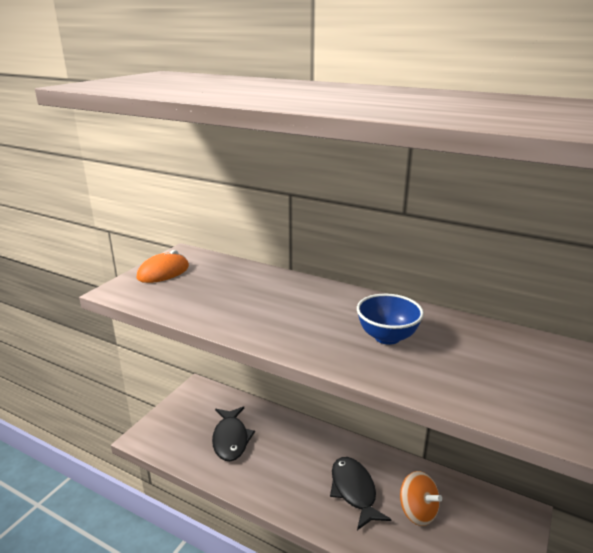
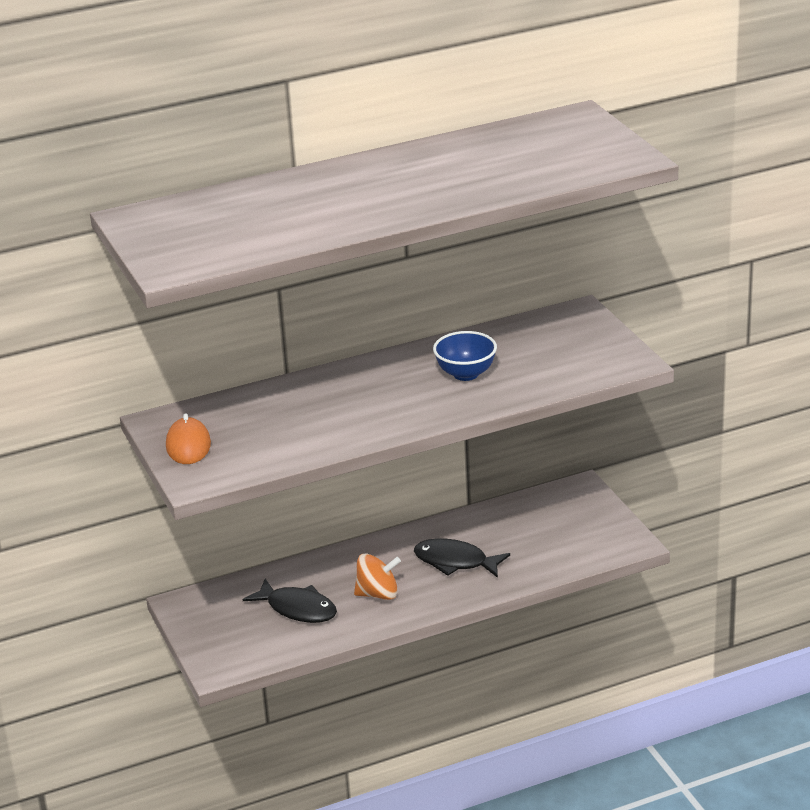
camera: 50 degrees left, 5 degrees up
orange spinning top [400,471,442,526] -> orange spinning top moved to [354,554,401,600]

